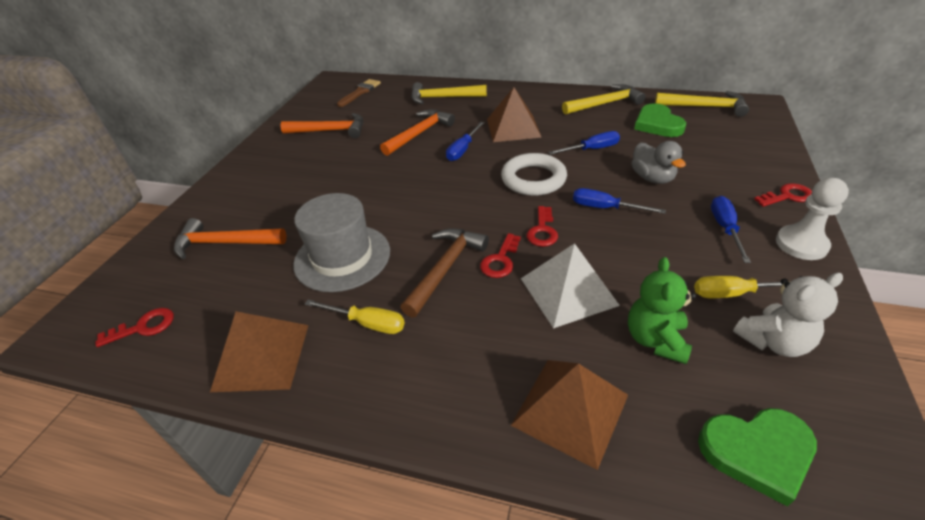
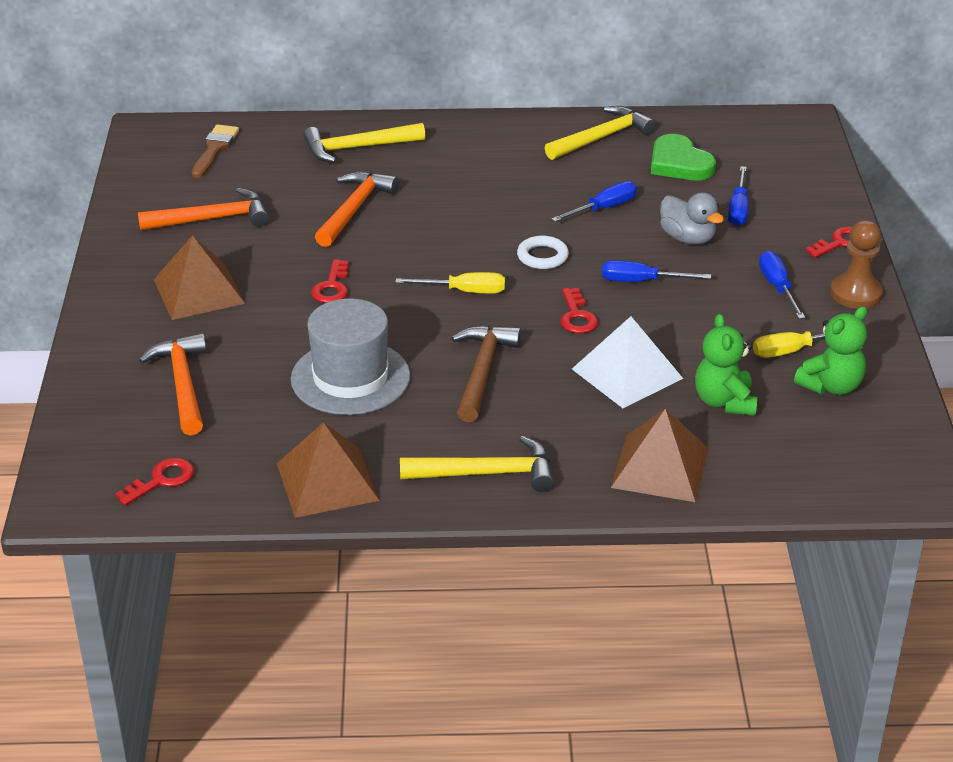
camera: 20 degrees left, 5 degrees down
orange hammer [174,218,287,259] -> orange hammer turned 90 degrees clockwise [138,333,206,435]
yellow screwdriver [305,300,405,334] -> yellow screwdriver moved to [395,272,505,294]
blue screwdriver [446,122,484,161] -> blue screwdriver moved to [728,166,749,226]
red key [480,233,521,278] -> red key moved to [311,259,349,303]
brown pyramid [487,87,542,142] -> brown pyramid moved to [154,235,245,320]
white ring [501,153,567,196] -> white ring [517,236,569,269], size x0.60
yellow hammer [655,91,749,117] -> yellow hammer moved to [400,436,554,492]
green heart [698,408,817,507] -> none
white teddy bear [733,272,843,357] -> green teddy bear [794,306,867,395]
white pawn [776,178,849,260] -> brown pawn [830,220,883,309]

